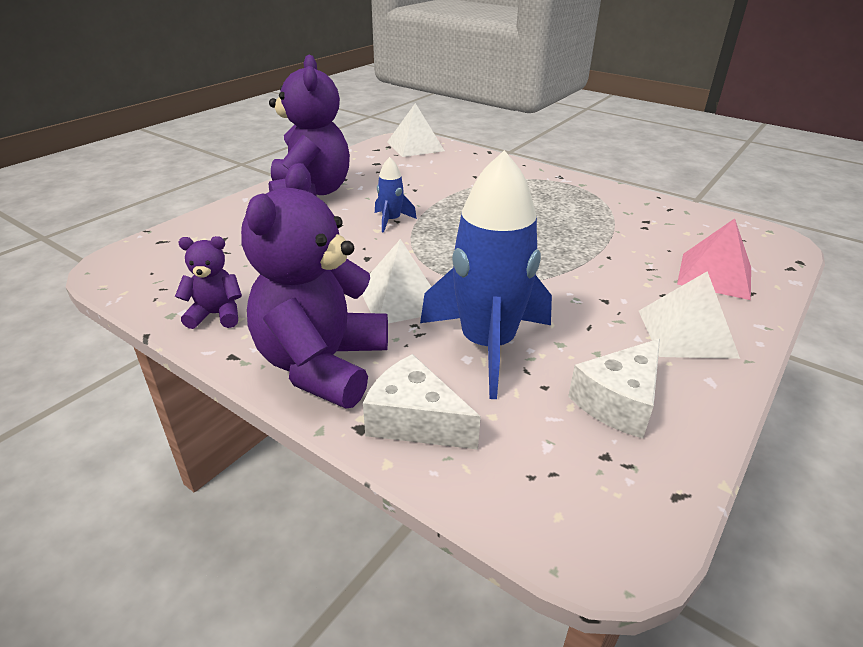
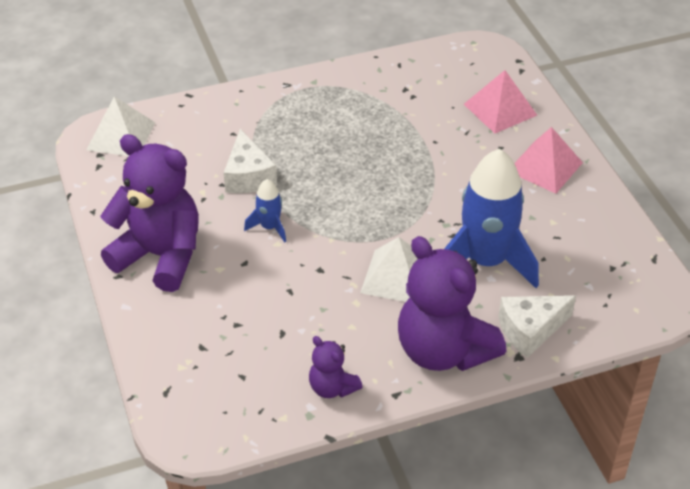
camera: 55 degrees left, 10 degrees up
purple teddy bear [175,236,242,329] -> purple teddy bear turned 75 degrees counterclockwise [309,336,363,398]
white cheese [568,339,660,438] -> white cheese moved to [224,129,277,193]
white pyramid [639,271,740,359] -> pink pyramid [514,127,583,194]

